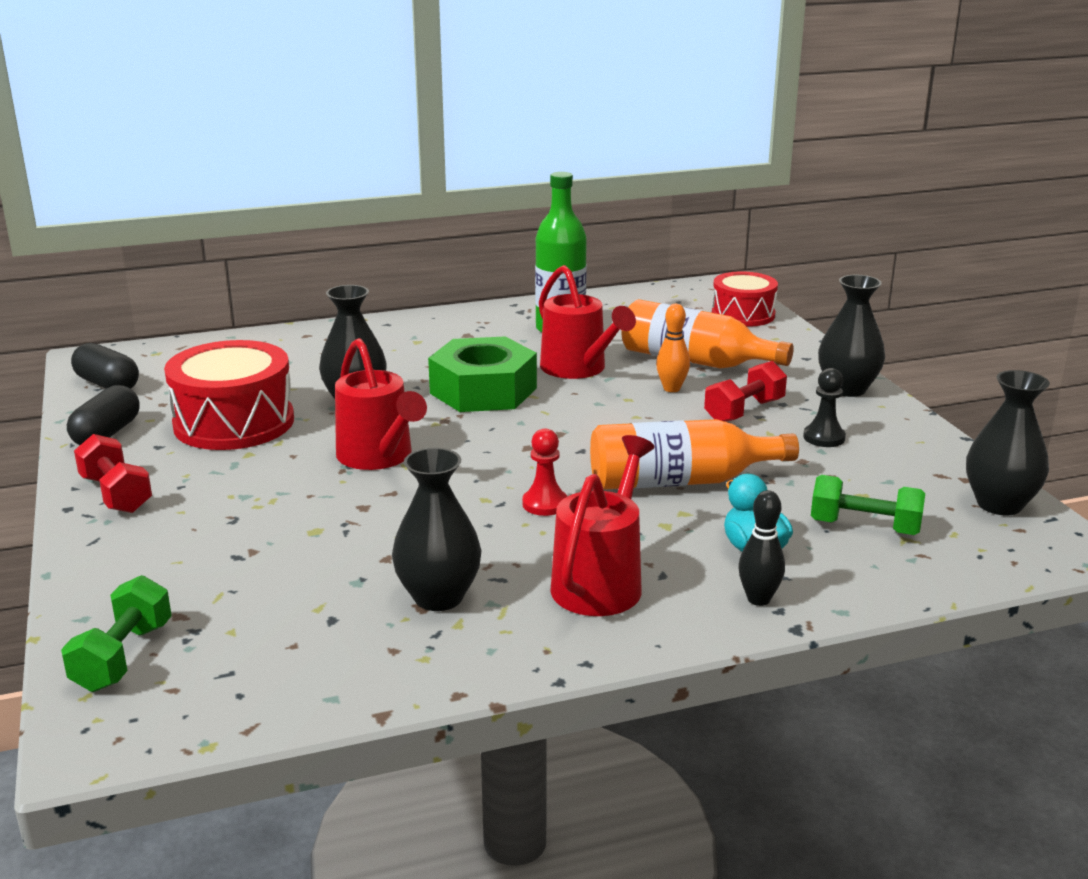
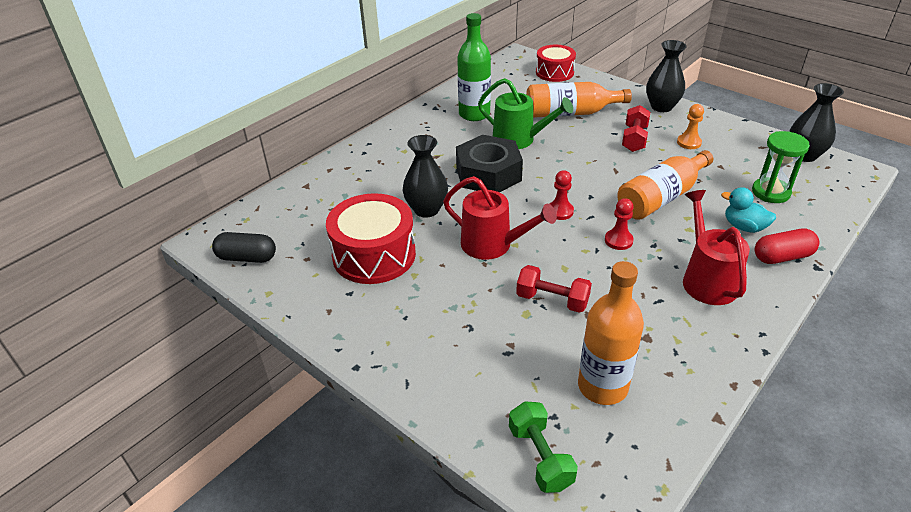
camera: 30 degrees left, 15 degrees up
black capsule [67,385,140,445] -> none
red dumbbell [74,434,152,513] -> red dumbbell moved to [516,265,592,313]
black vase [392,448,482,611] -> none
green nut [428,336,537,412] -> black nut [456,135,523,192]
red watering can [539,265,636,379] -> green watering can [478,78,573,149]
orange bowling pin [656,304,690,392] -> none
black bowling pin [738,490,785,606] -> red capsule [755,228,819,264]
black pawn [803,368,846,447] -> orange pawn [677,104,704,149]
green dumbbell [811,475,925,535] -> green hourglass [752,131,810,203]
none -> red pawn [550,170,574,220]
none -> orange bottle [578,261,644,405]

